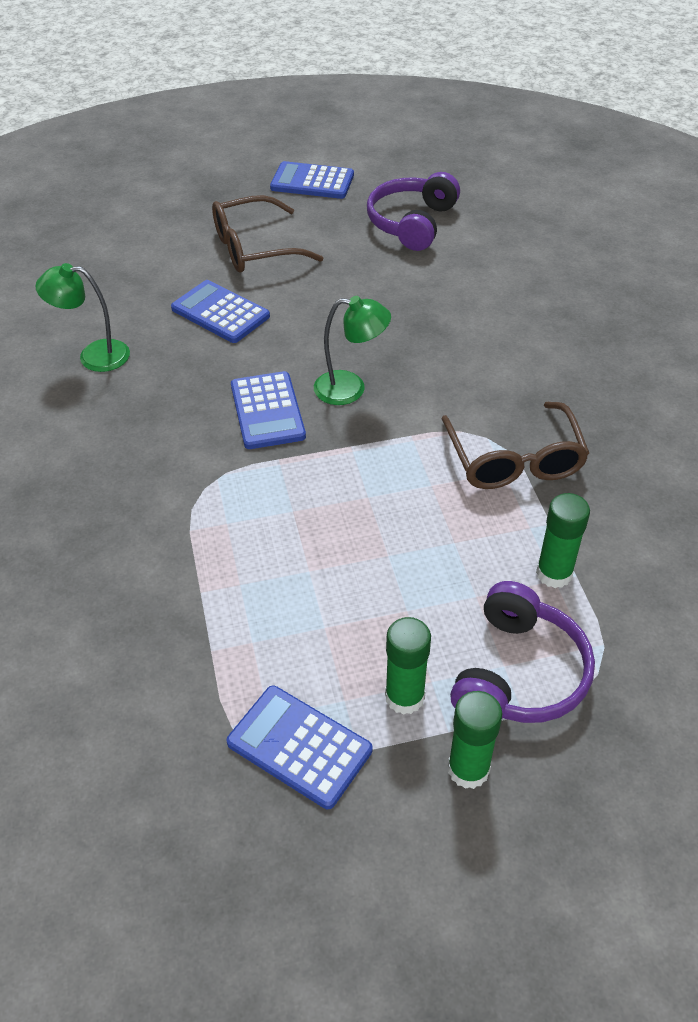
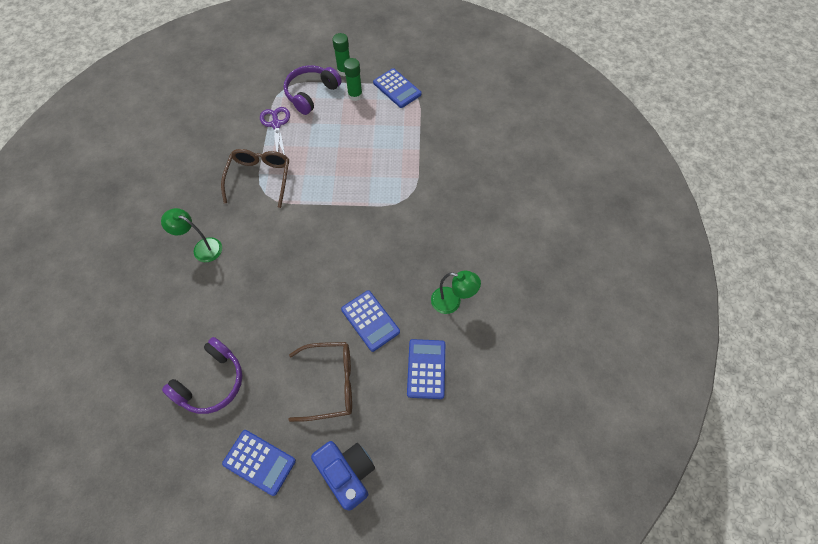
camera: 165 degrees left, 15 degrees up
blue calculator [231,371,306,449] -> blue calculator moved to [407,339,445,399]
green lamp [314,296,391,405] -> green lamp moved to [161,208,222,262]
green glue stick [536,493,590,588] -> purple scissors [260,107,290,155]
none -> blue camera [311,441,375,511]

